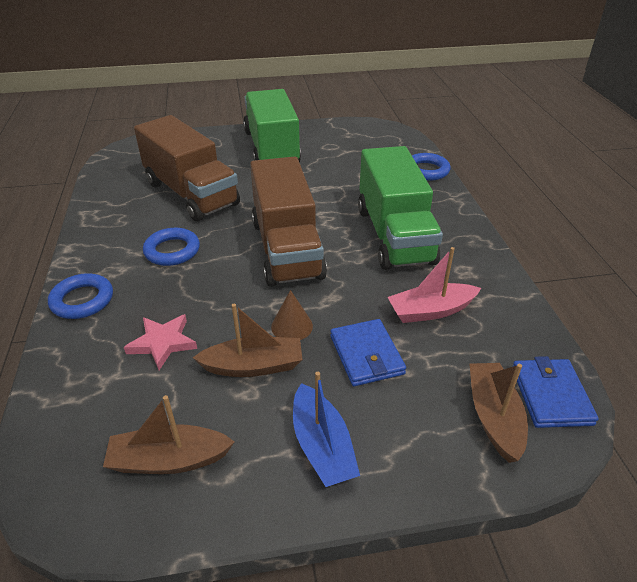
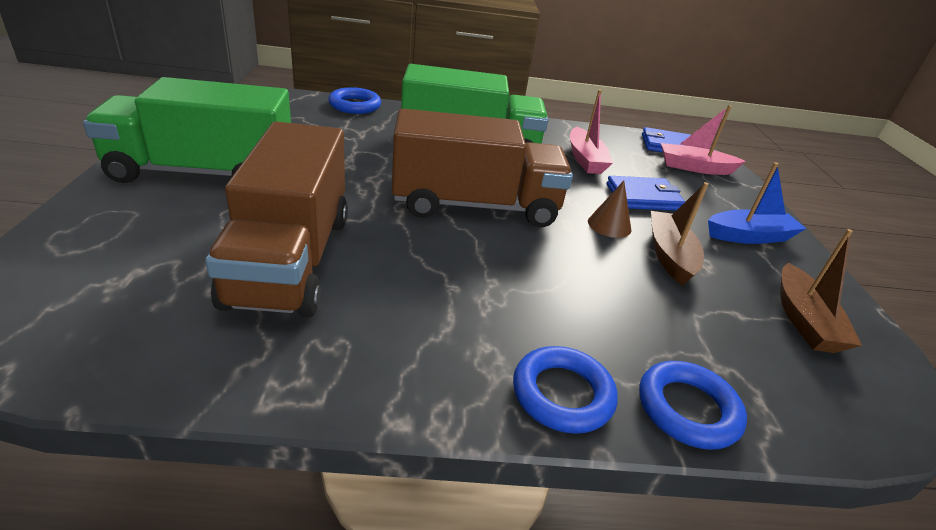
camera: 85 degrees left, 5 degrees down
pink star [124,314,197,370] -> none
brown truck [134,115,240,221] -> brown truck turned 120 degrees clockwise [205,122,348,318]
blue ring [143,228,200,266] -> blue ring moved to [639,361,747,450]
brown boat [469,363,528,463] -> pink boat [661,105,746,175]

